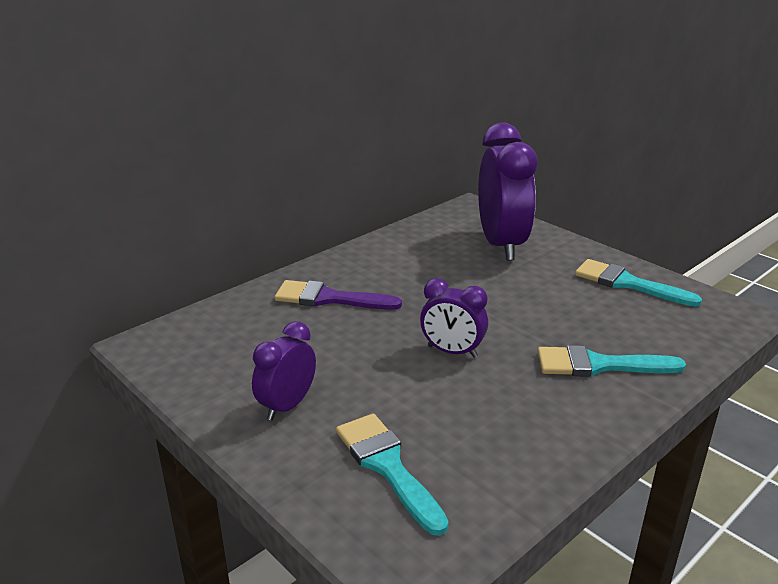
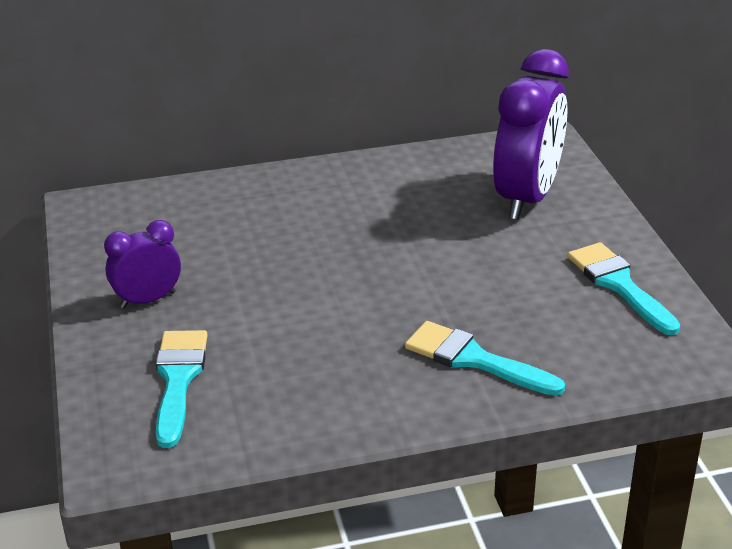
camera: 30 degrees right, 5 degrees up
purple brush [275,280,402,310] -> none
purple clock [420,278,488,358] -> none

